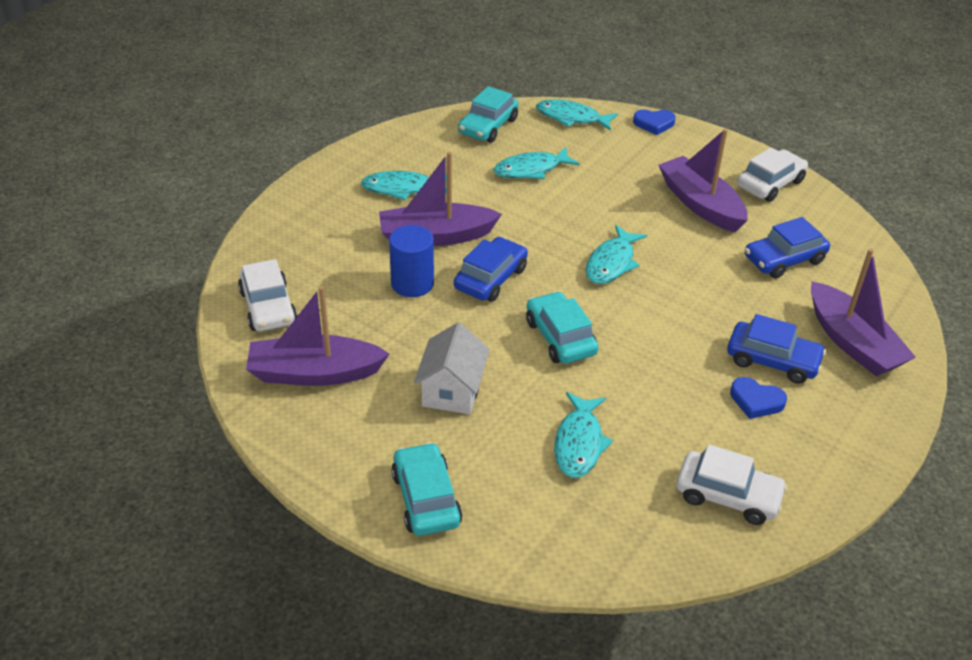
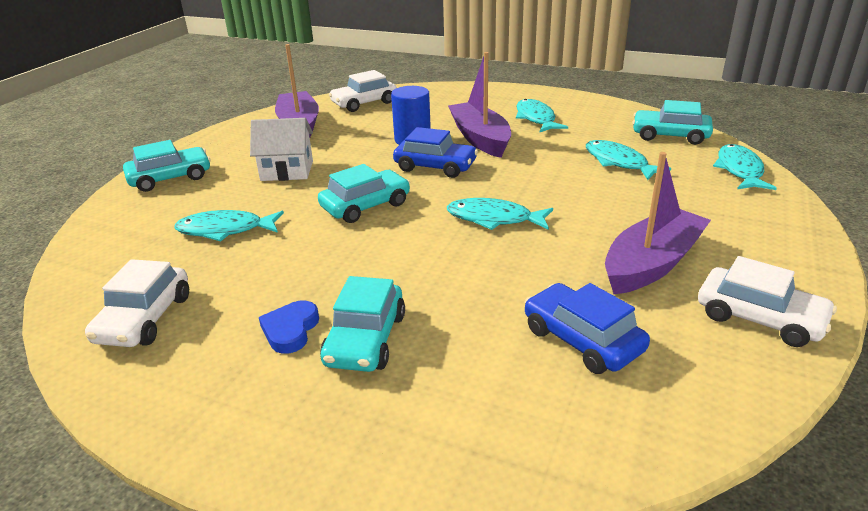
camera: 80 degrees right, 10 degrees down
blue heart [633,109,676,135] -> none
blue car [727,314,826,384] -> turquoise car [320,276,405,372]
purple boat [811,248,916,376] -> none

